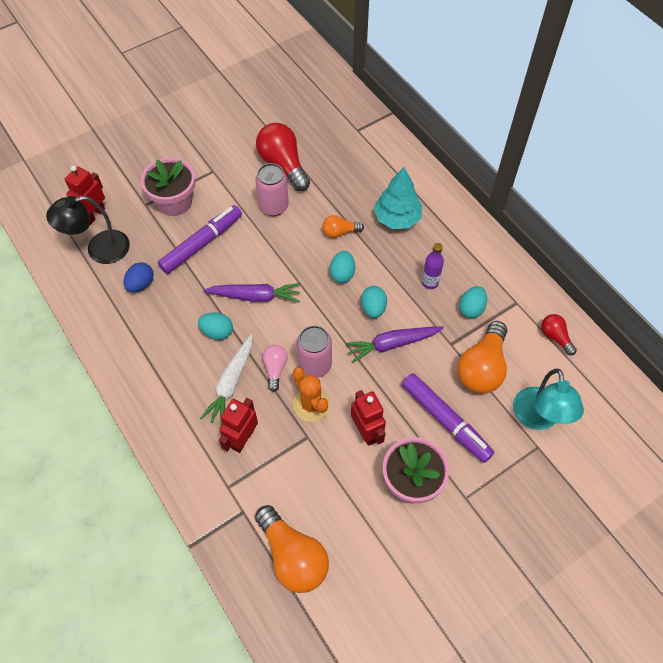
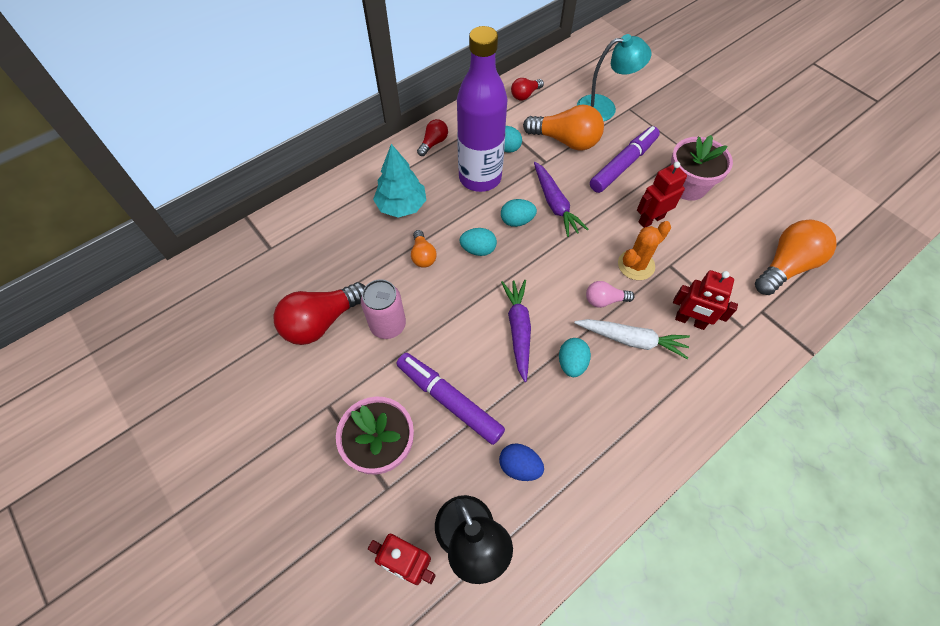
camera: 95 degrees left, 0 degrees up
pink can [297,325,332,378] -> none
purple bottle [422,243,444,289] -> purple bottle [457,26,507,192], size x2.49
none -> red light bulb [417,119,448,156]

